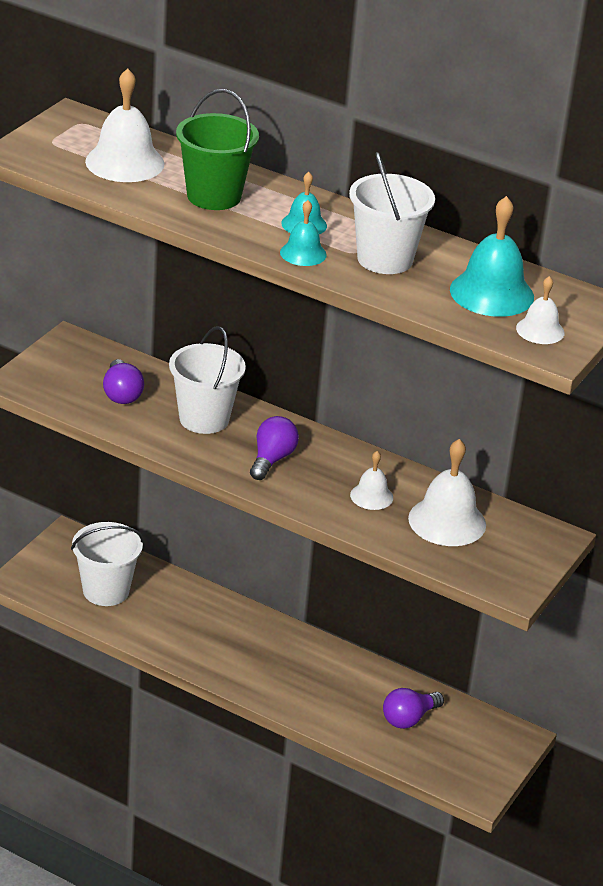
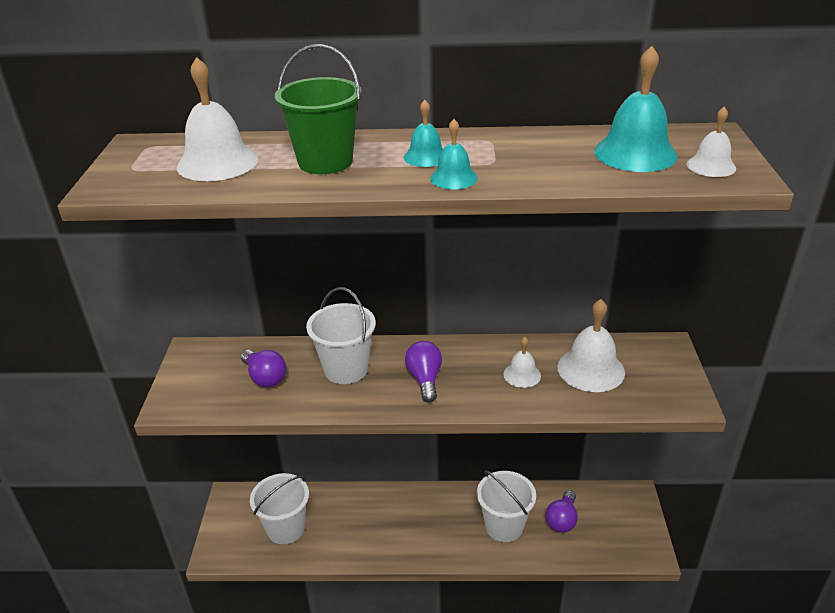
camera: 25 degrees left, 0 degrees up
white bucket [349,152,435,274] -> white bucket moved to [477,470,536,542]

